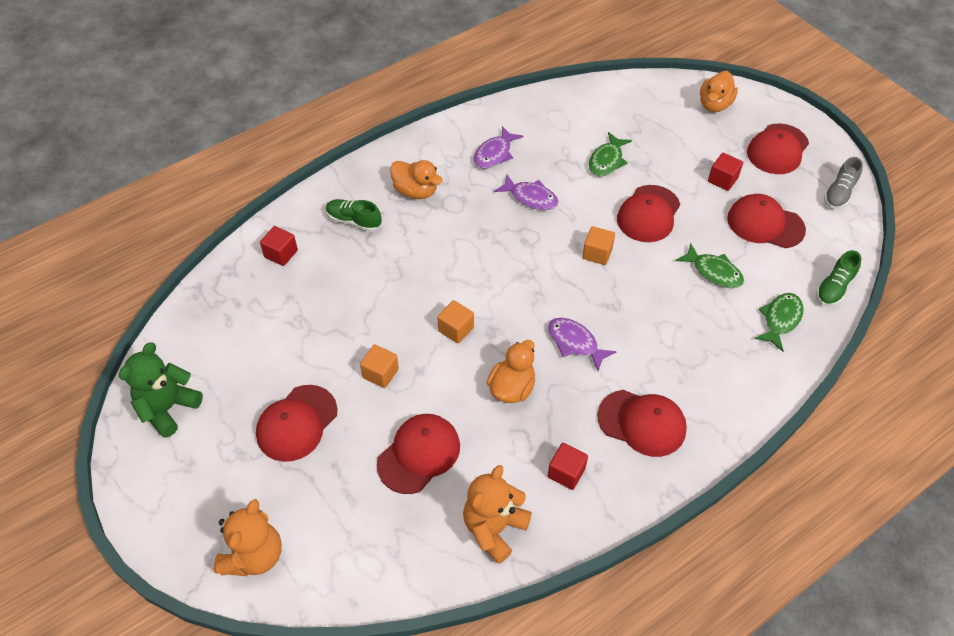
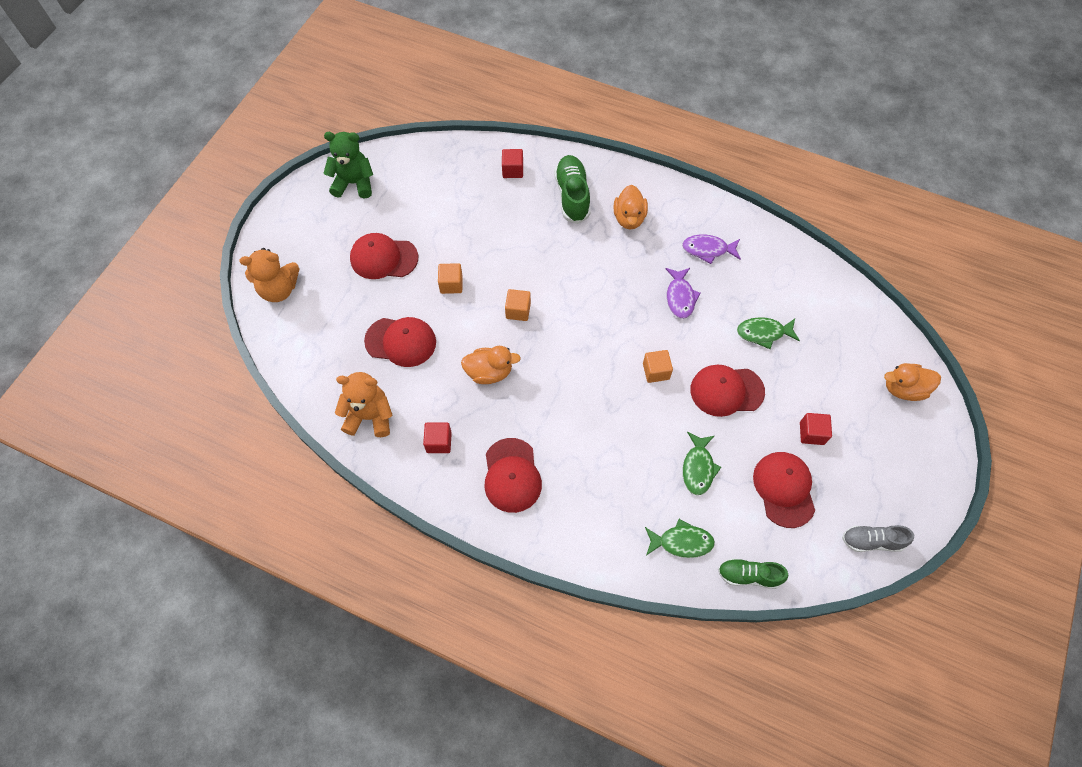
camera: 60 degrees right, 10 degrees up
green shoe [326,199,381,232] -> green shoe [554,155,591,224], size x1.52
purple fish [548,318,617,371] -> none
red cap [747,123,809,174] -> none

